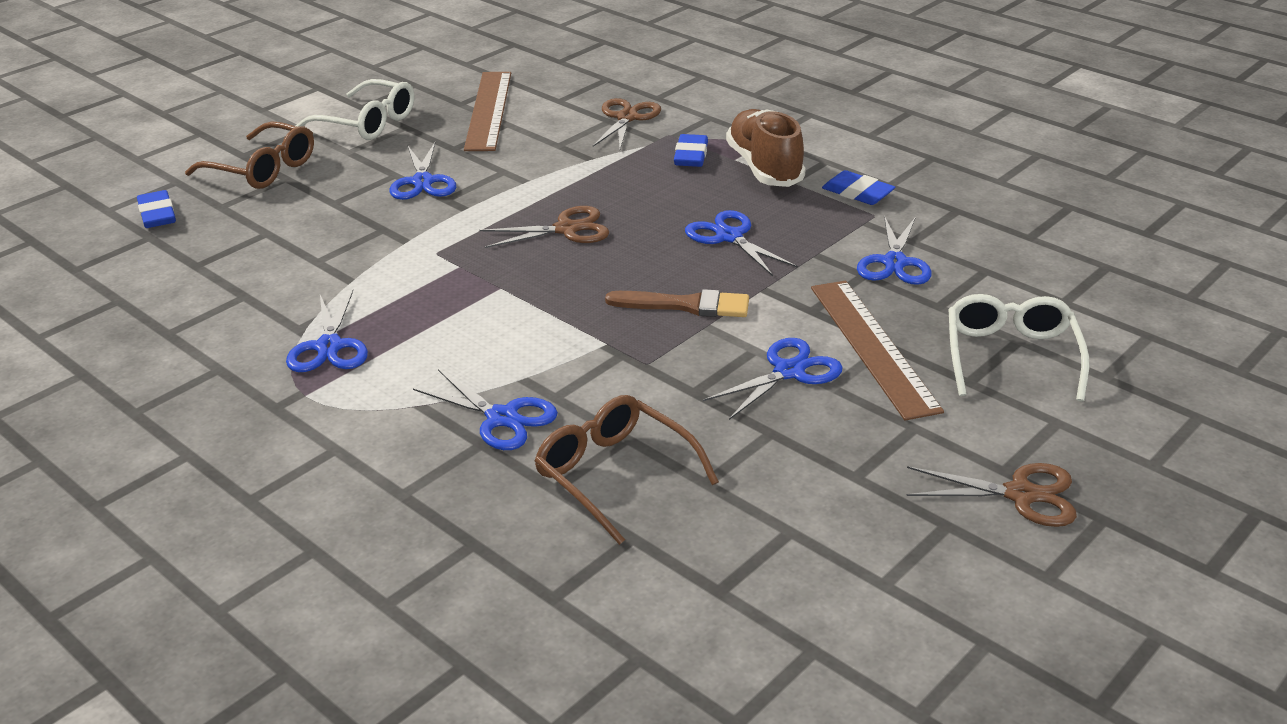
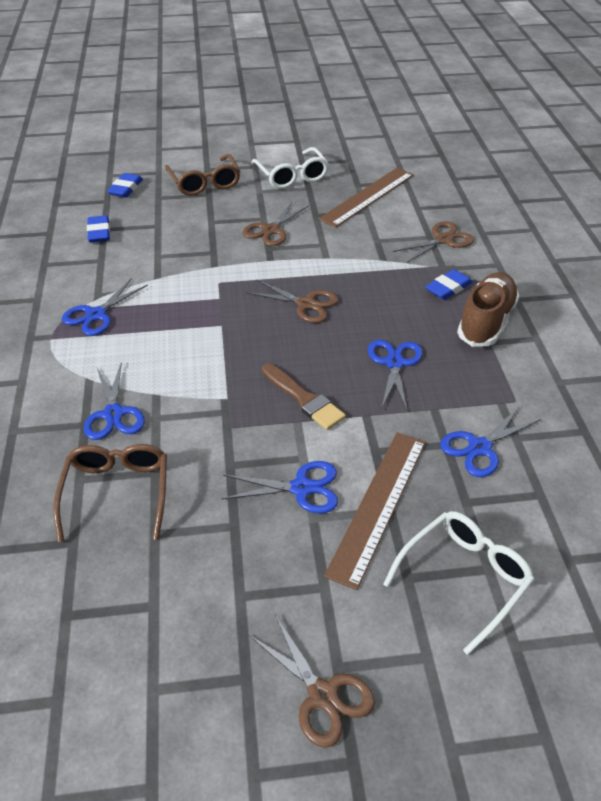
camera: 40 degrees right, 10 degrees up
blue scissors [390,142,456,200] -> brown scissors [242,201,309,246]
blue eraser [822,170,895,205] -> blue eraser moved to [87,215,110,243]

